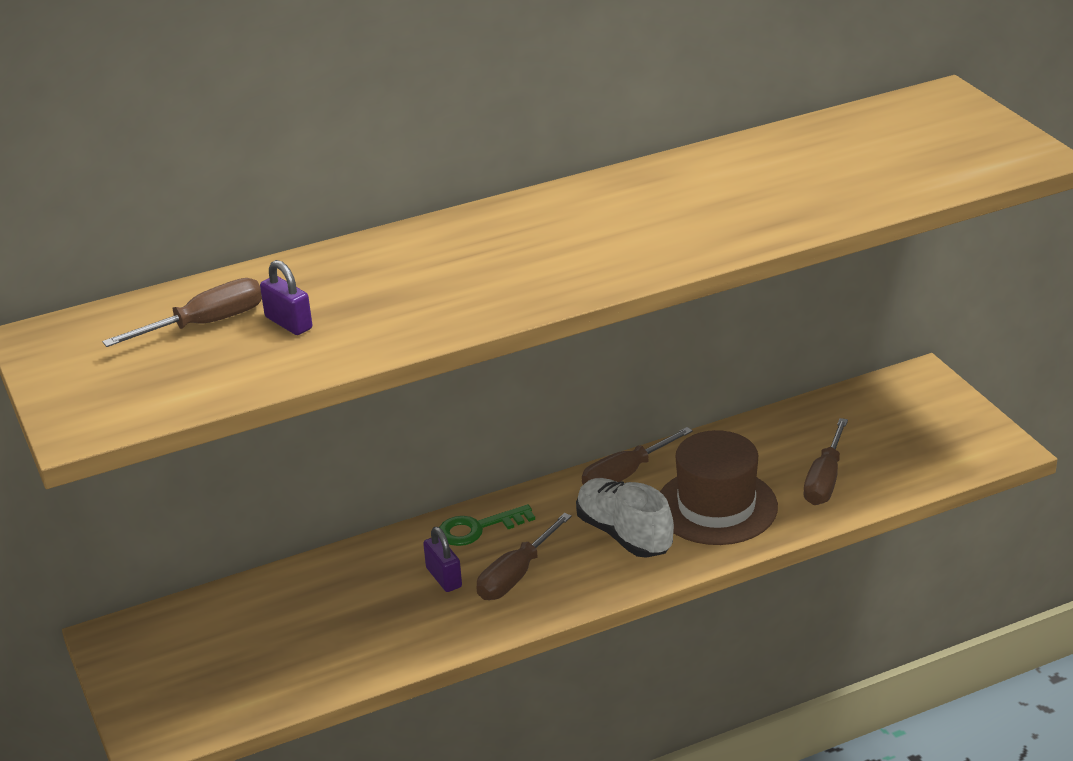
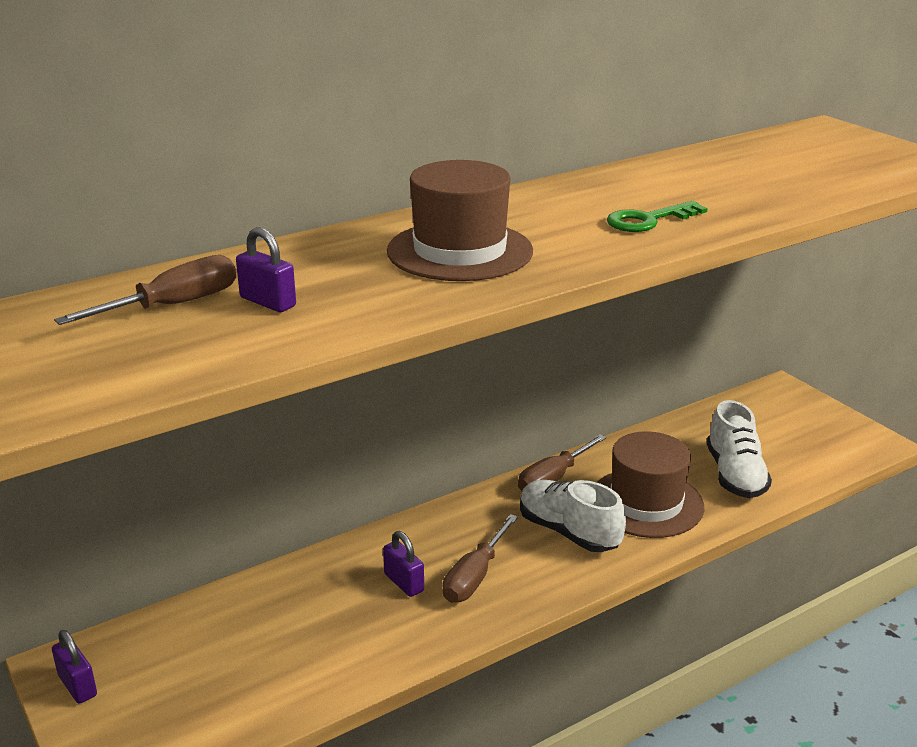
camera: 10 degrees left, 5 degrees down
green key [440,504,535,546] -> green key moved to [606,201,708,232]
brown screwdriver [804,418,848,505] -> white shoe [707,400,772,498]
none -> purple padlock [52,630,97,704]
none -> brown hat [387,160,533,281]

